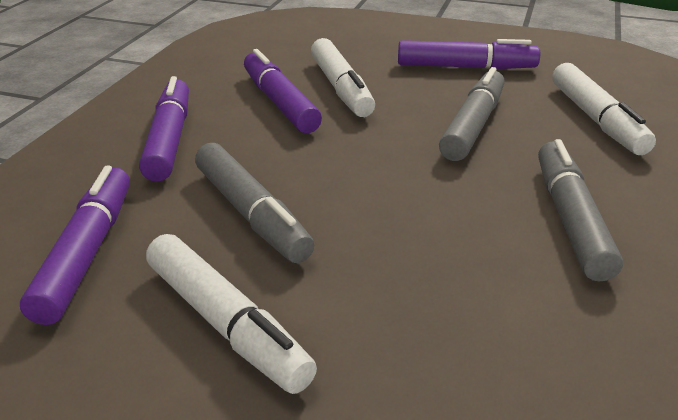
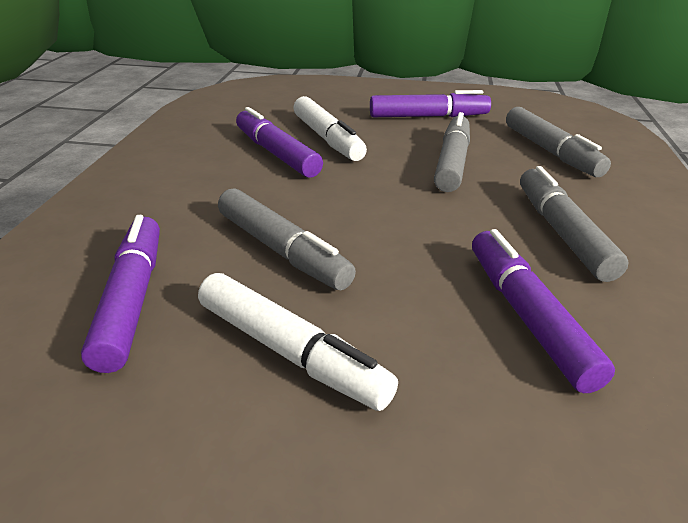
camera: 10 degrees left, 0 degrees up
purple marker [139,76,189,182] -> purple marker moved to [472,229,615,393]
white marker [552,63,656,155] -> grey marker [506,107,611,177]

